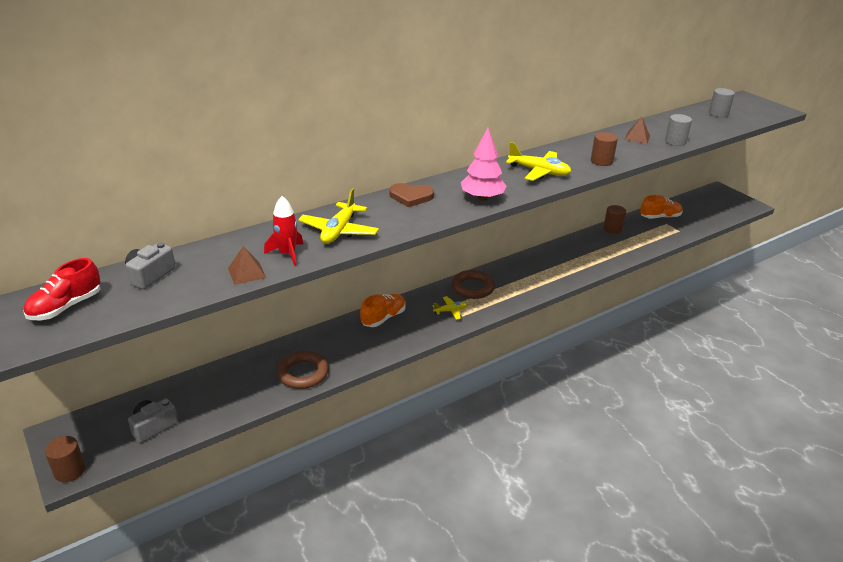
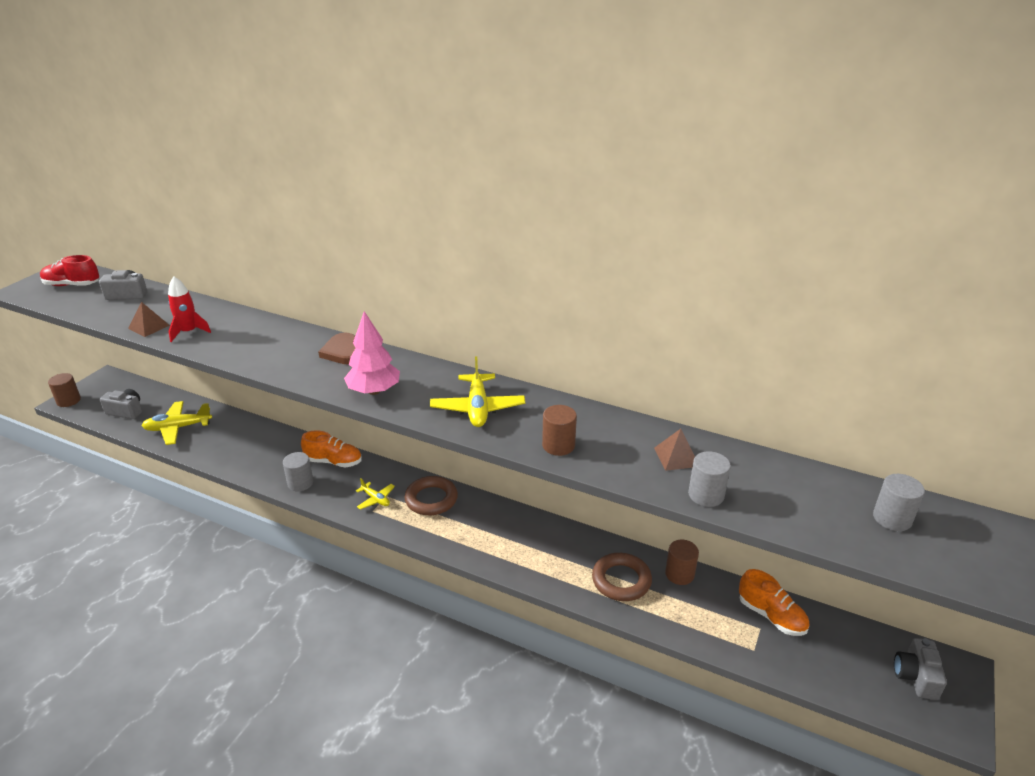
camera: 60 degrees right, 0 degrees up
brown ring [277,351,329,389] -> brown ring moved to [592,553,652,601]
yellow plane [298,188,379,244] -> yellow plane moved to [142,401,212,445]
none -> grey cylinder [283,452,313,491]
none -> grey camera [894,638,947,700]

